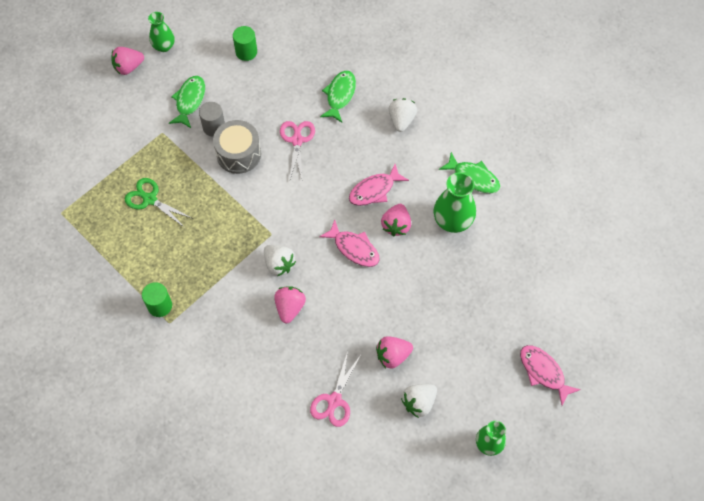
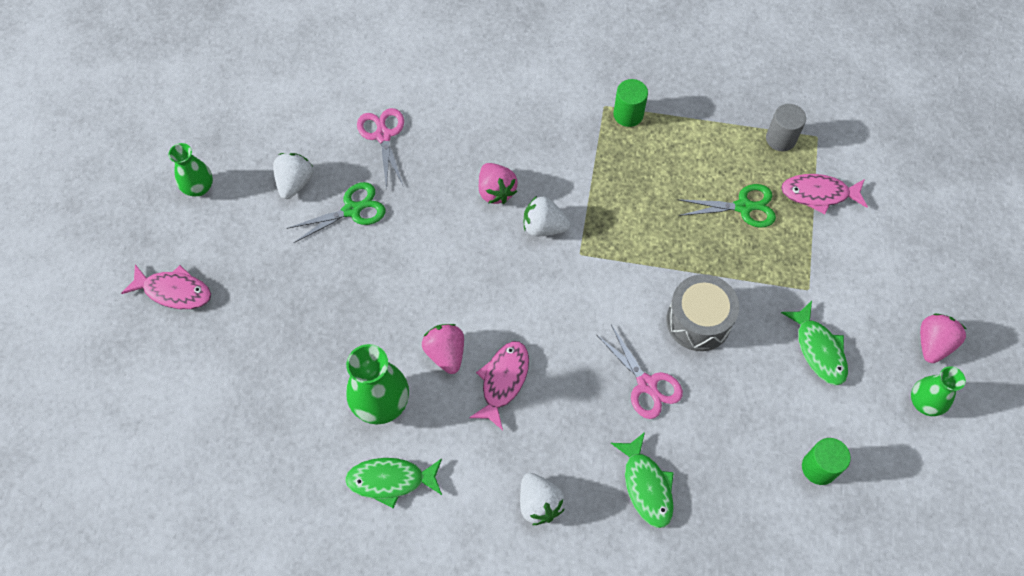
camera: 145 degrees right, 0 degrees up
grey cylinder [199,102,225,137] -> grey cylinder moved to [766,104,806,152]
pink fish [319,220,380,267] -> pink fish moved to [781,174,868,214]
pink strawberry [376,336,413,369] -> green scissors [287,182,385,243]

